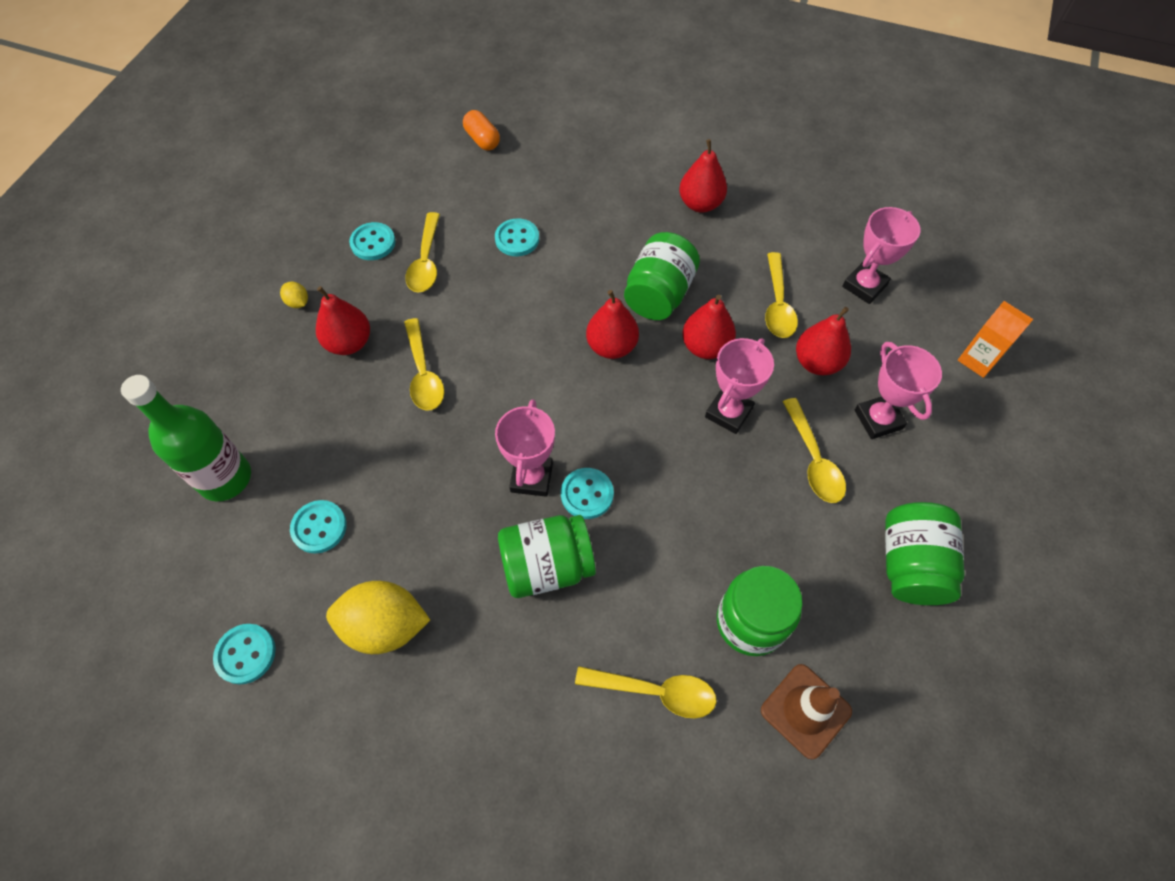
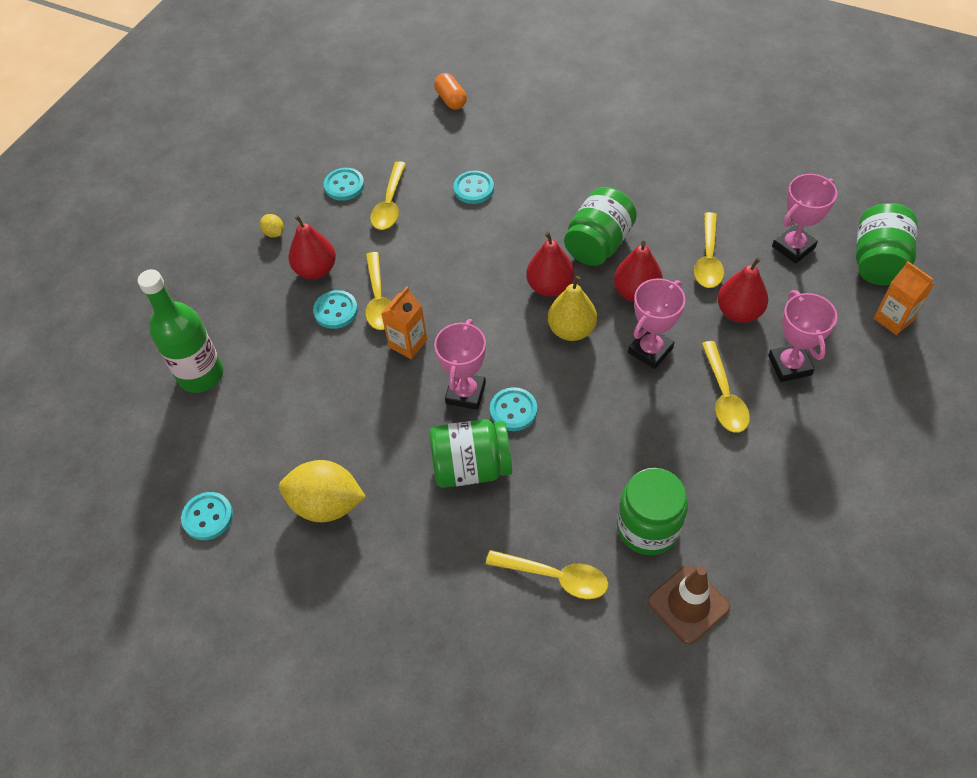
camera: 10 degrees right, 5 degrees down
turquoise button [290,500,347,554] -> turquoise button moved to [313,290,358,329]
red pear [679,139,727,213] -> none
green jar [885,502,965,605] -> green jar moved to [856,203,918,285]
none -> orange carton [381,287,427,359]
none -> yellow pear [548,276,597,341]

